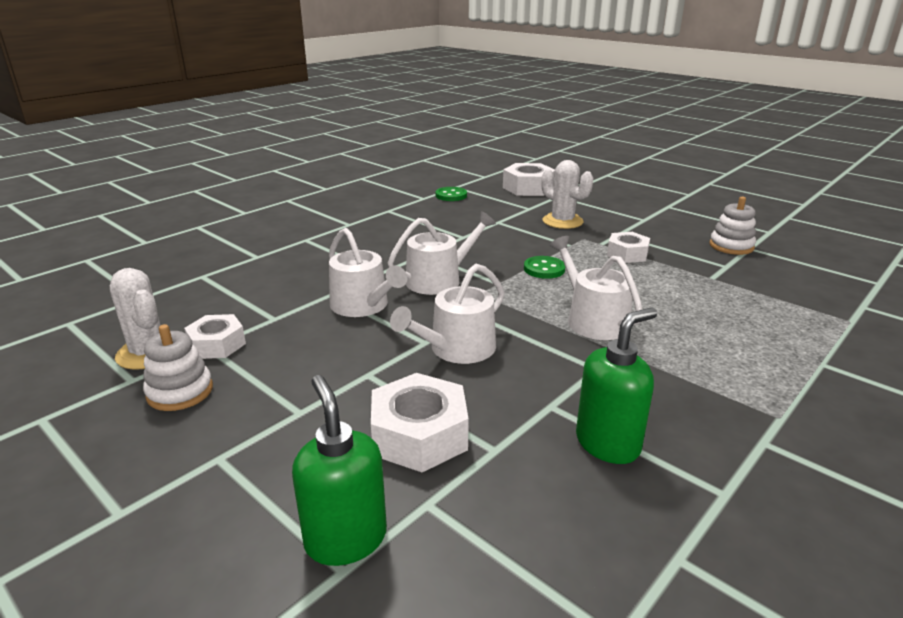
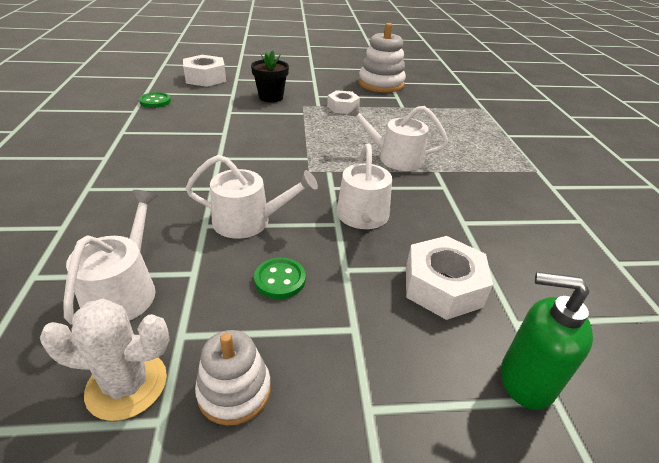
camera: 50 degrees left, 10 degrees up
white nut [184,314,246,359] -> none
white watering can [388,211,496,295] -> white watering can moved to [63,190,158,325]
green button [524,256,565,279] -> green button moved to [254,258,306,299]
white cactus [541,160,593,229] -> black flower pot [251,50,289,102]
green soap dispenser [576,308,657,464] -> none
white stacking toy [710,197,756,255] -> white stacking toy [358,23,406,93], size x1.64

